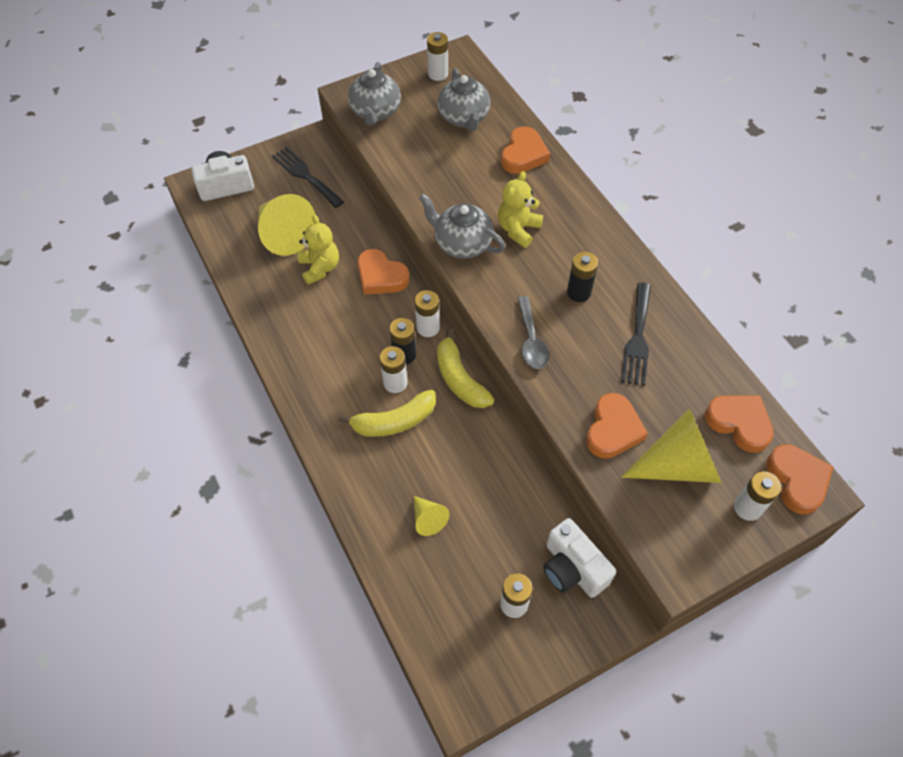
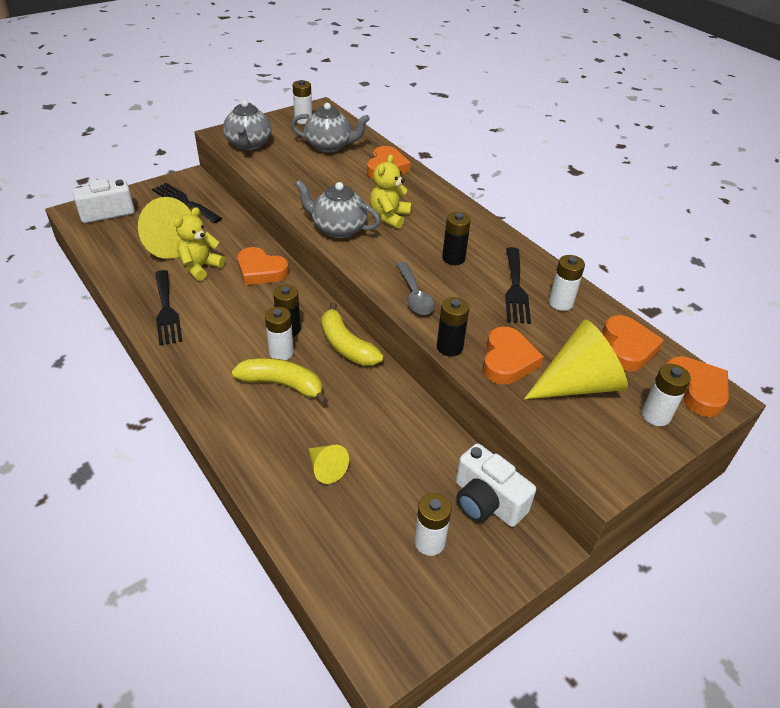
camera: 10 degrees left, 15 degrees down
yellow teddy bear [298,214,339,285] -> yellow teddy bear turned 120 degrees counterclockwise [174,207,225,281]
yellow banana [339,390,436,437] -> yellow banana turned 135 degrees counterclockwise [231,358,328,405]
white battery [415,290,440,337] -> white battery moved to [549,255,585,311]
grey teapot [437,68,490,131] -> grey teapot turned 60 degrees counterclockwise [291,103,370,153]
orange heart [705,395,774,453] -> orange heart turned 60 degrees clockwise [602,315,664,372]
none -> black fork [155,270,183,345]
none -> black battery [437,297,469,356]

